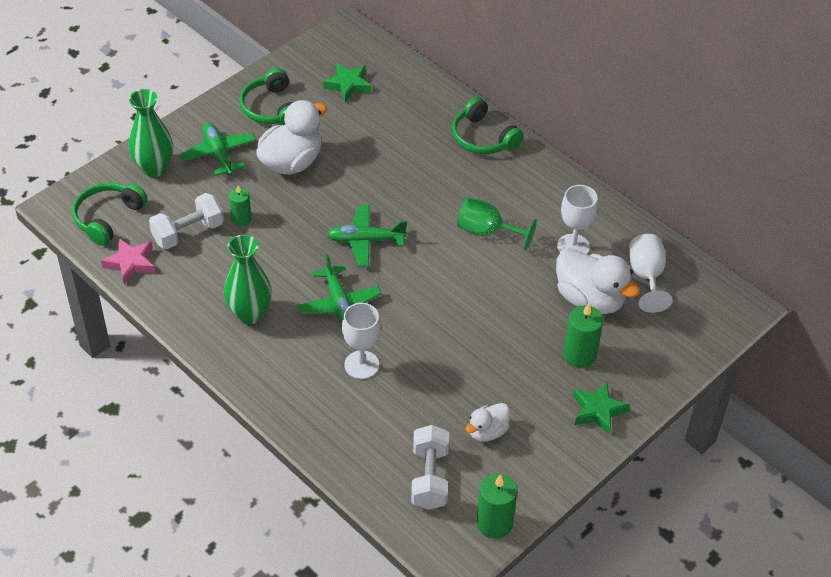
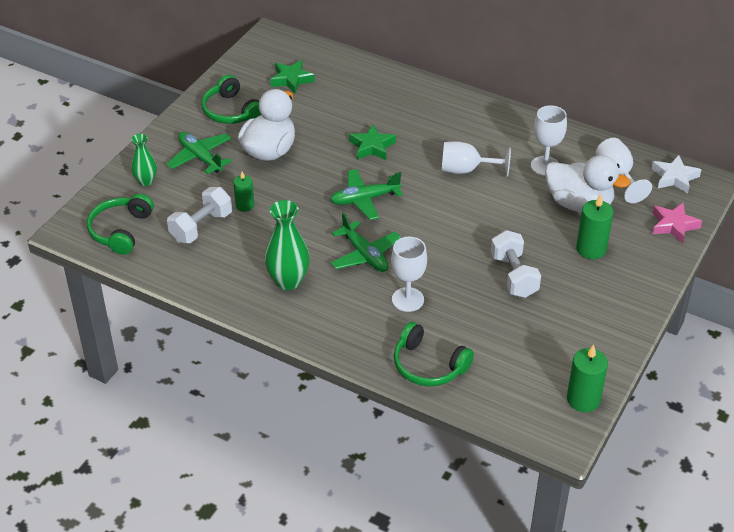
camera: 15 degrees left, 5 degrees down
pink star [101,238,155,285] -> pink star moved to [653,202,702,244]
green vase [129,89,173,177] -> green vase [131,134,157,186], size x0.61
white dumbbell [411,425,449,510] -> white dumbbell moved to [491,230,541,298]
green headphones [452,97,524,154] -> green headphones moved to [394,322,474,386]
green goblet [457,197,537,250] -> white goblet [442,142,511,177]
white duck [465,403,510,442] -> none
green star [573,381,630,435] -> green star moved to [349,124,396,160]
none -> white star [652,155,702,194]

